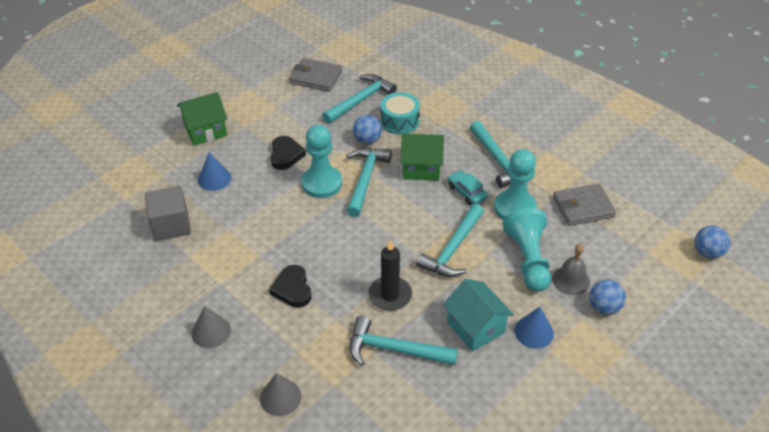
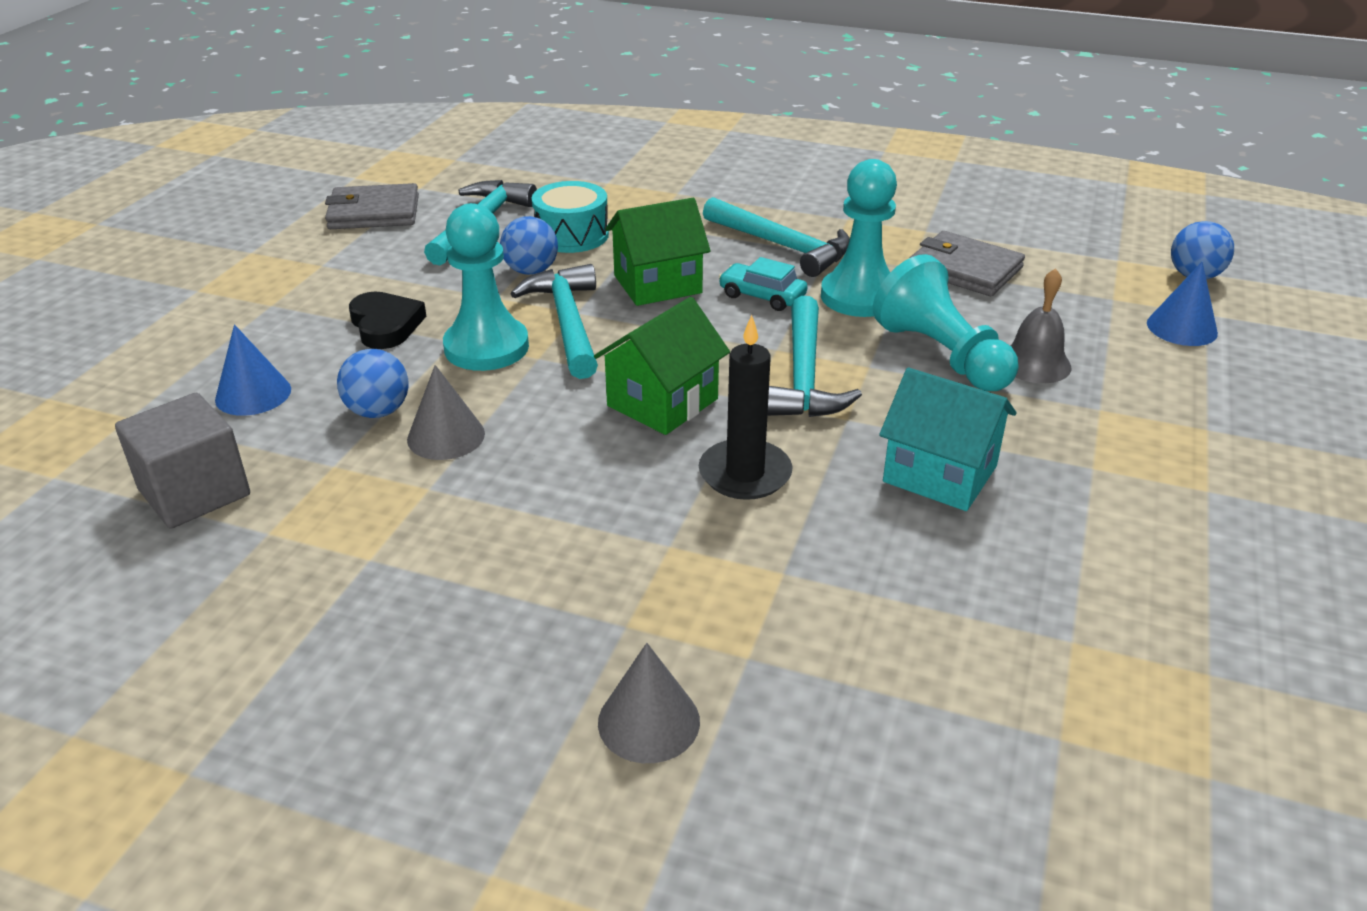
camera: 25 degrees left, 10 degrees down
green house [177,92,227,146] -> green house moved to [594,297,730,435]
grey cone [192,306,231,348] -> grey cone moved to [407,365,485,460]
black heart [269,265,311,308] -> none
turquoise hammer [350,316,458,366] -> none
blue cone [515,307,554,349] -> blue cone moved to [1147,262,1218,346]
grey wallet [553,183,616,226] -> grey wallet turned 75 degrees clockwise [910,231,1025,296]
blue ball [589,279,626,315] -> blue ball moved to [337,349,409,418]

